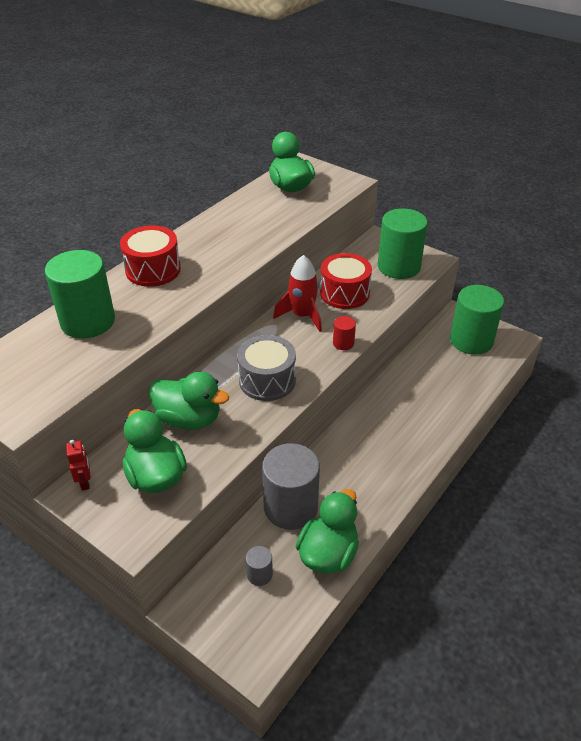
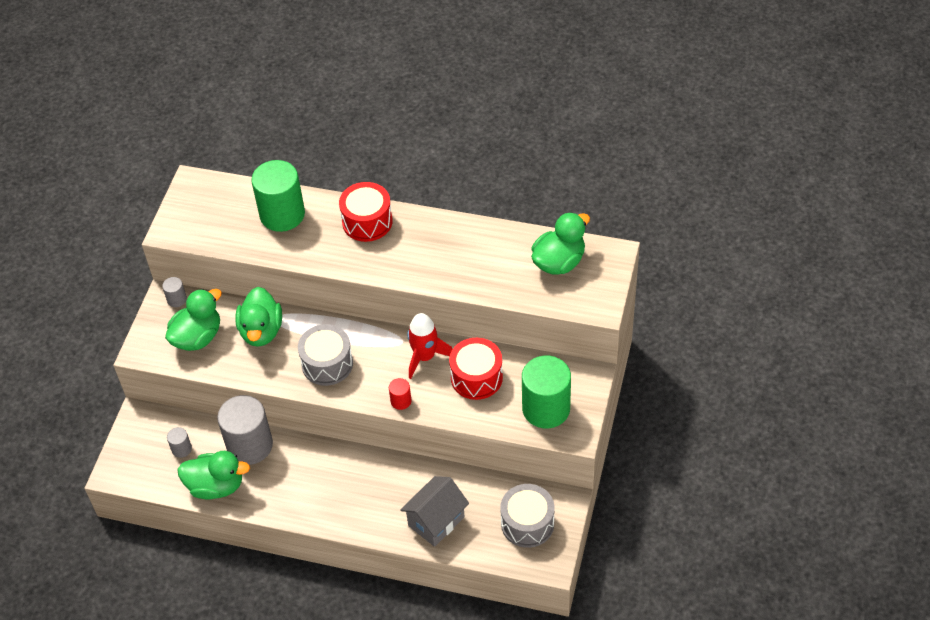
camera: 70 degrees right, 10 degrees up
red robot [66,440,91,491] -> grey cylinder [162,277,187,307]
green cylinder [450,285,504,355] -> grey drum [500,484,554,548]
none -> grey house [400,476,469,547]

